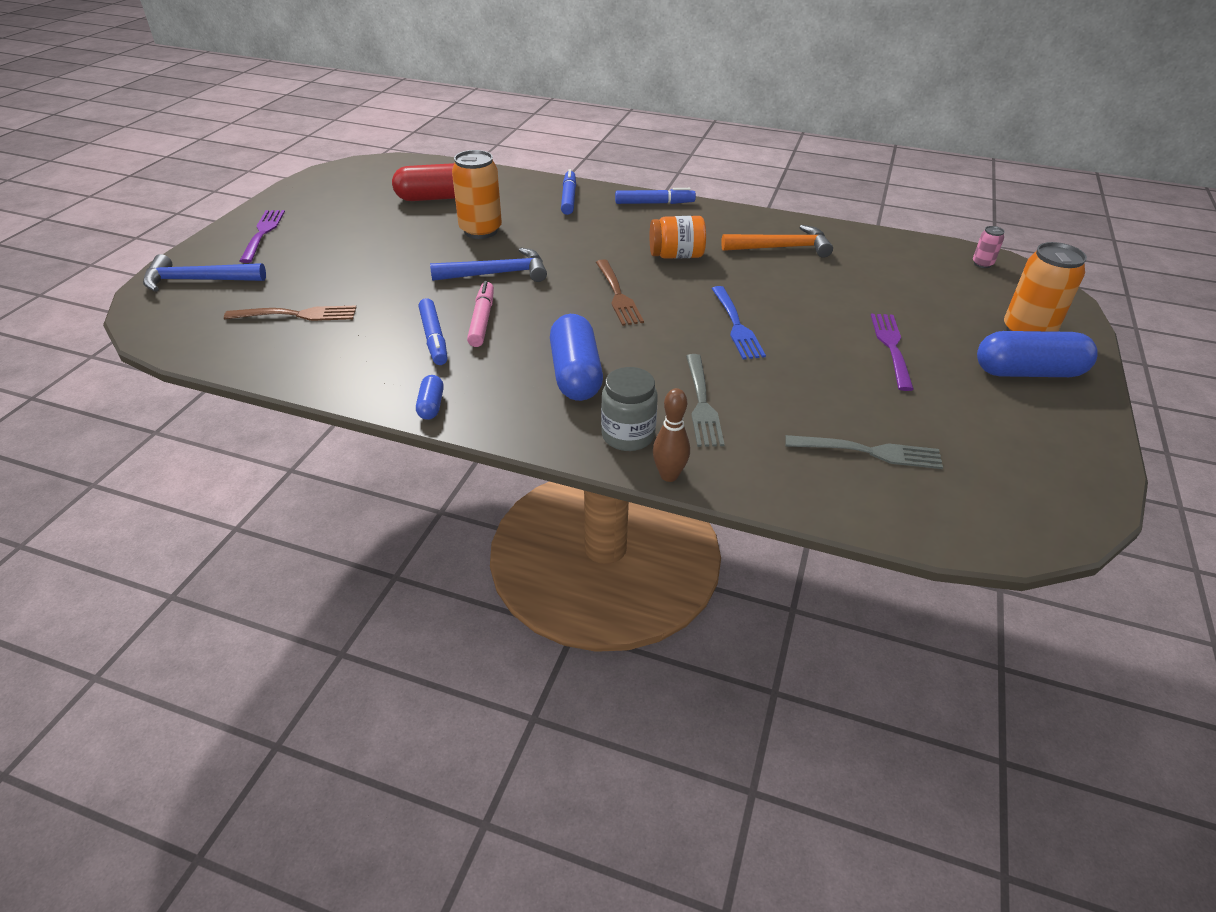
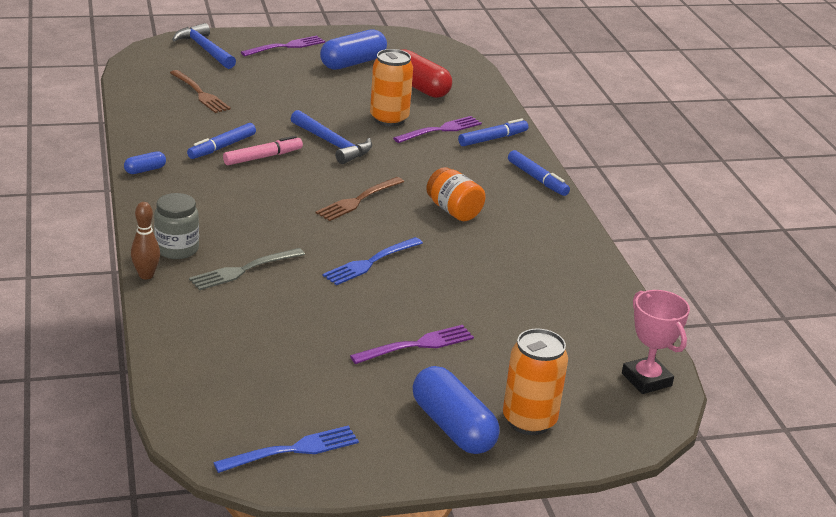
camera: 55 degrees right, 10 degrees down
blue capsule [550,314,603,401] -> blue capsule moved to [320,29,387,70]
orange hammer [721,225,833,258] -> none
grey fork [785,435,943,469] -> none
pink can [973,226,1005,268] -> pink trophy [622,290,690,394]
none -> blue fork [213,425,359,473]
none -> purple fork [393,116,482,143]

